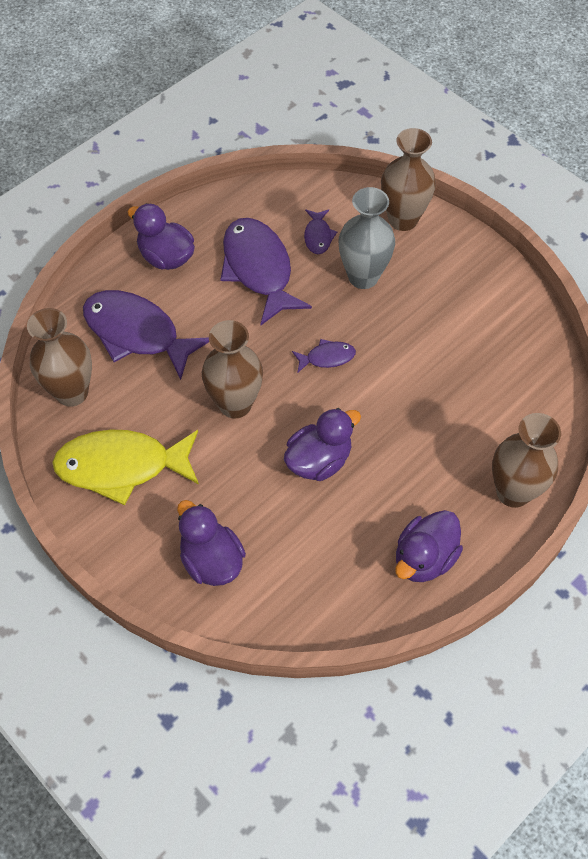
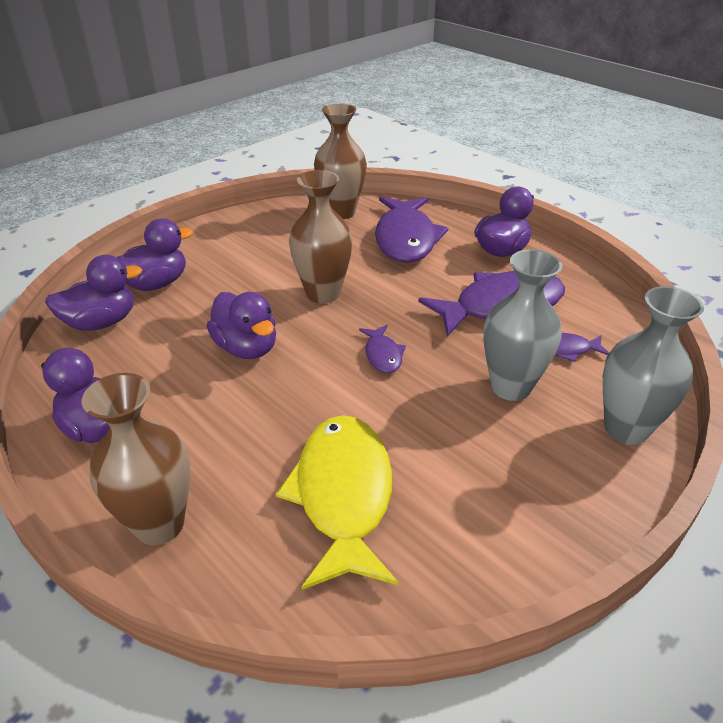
camera: 90 degrees right, 20 degrees down
yellow fish [52,430,199,505] -> yellow fish moved to [276,415,398,590]
purple fish [83,290,209,380] -> purple fish turned 150 degrees clockwise [375,197,448,263]
brown vase [381,128,436,231] -> grey vase [603,286,704,445]
none -> purple duck [45,255,142,331]

